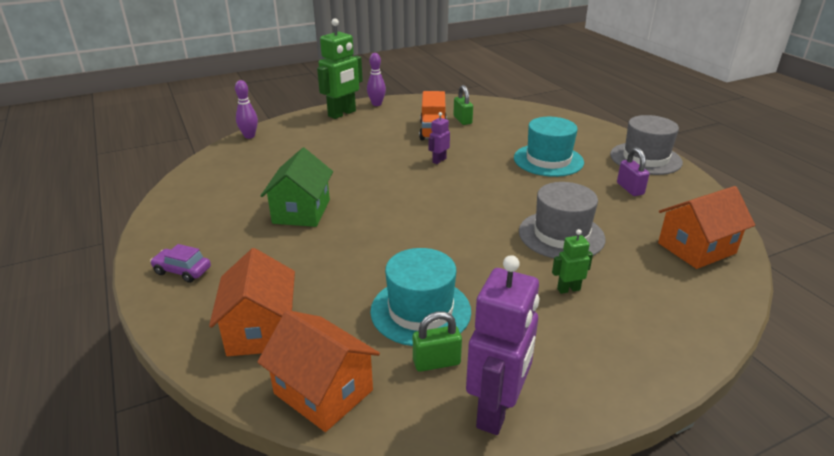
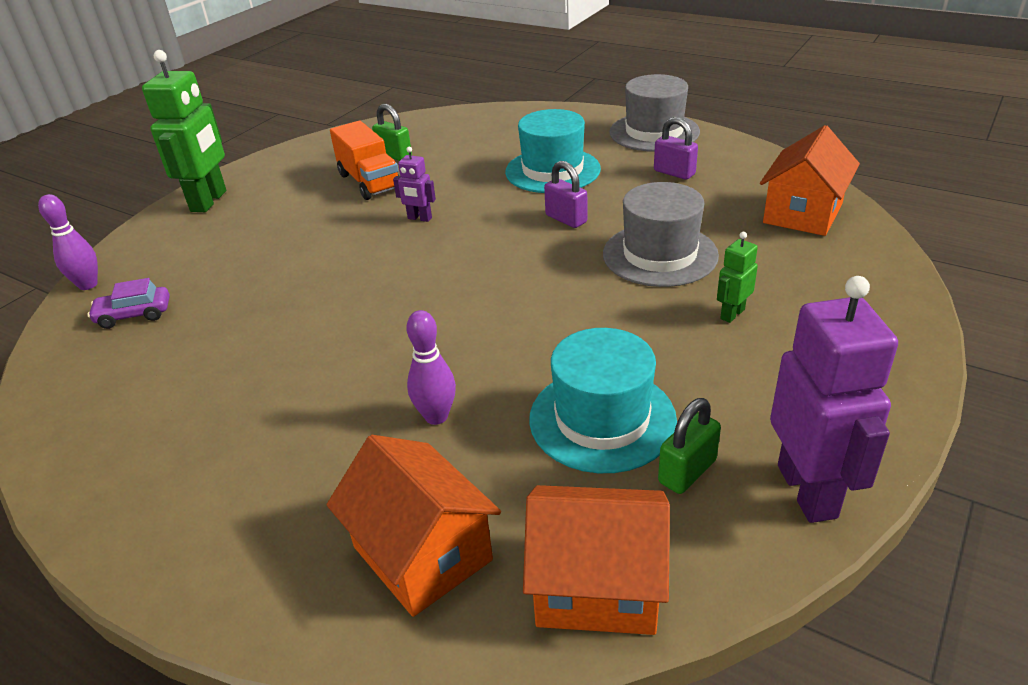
camera: 30 degrees left, 5 degrees up
purple car [150,244,211,283] -> purple car moved to [87,278,170,329]
green house [261,148,333,227] -> none
purple bowling pin [367,53,386,106] -> purple bowling pin moved to [407,310,456,425]
purple robot [429,112,450,164] -> purple robot turned 75 degrees counterclockwise [393,147,436,222]
none -> purple padlock [544,161,588,228]

